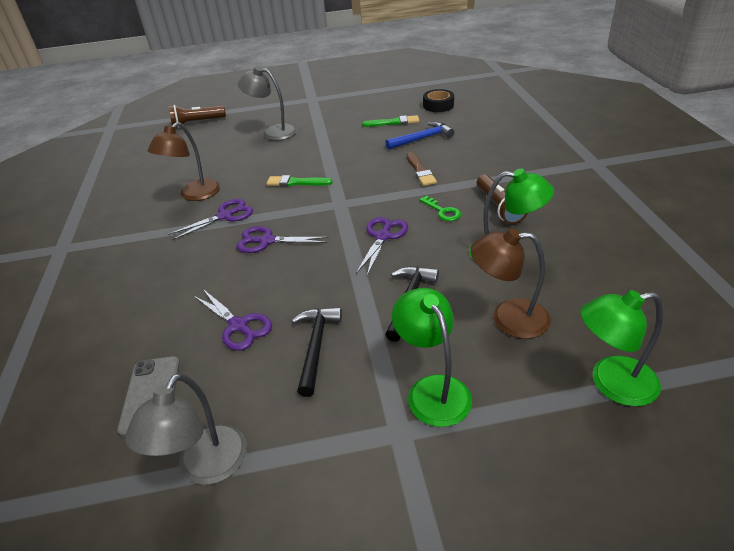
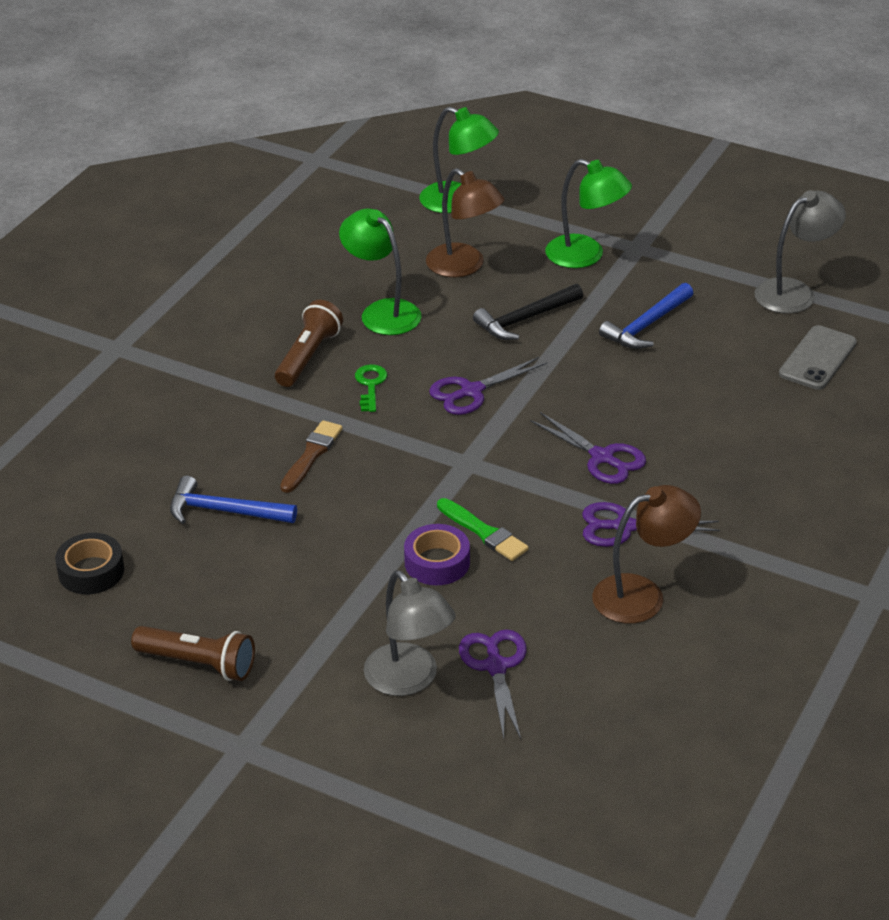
camera: 145 degrees left, 0 degrees up
brown flashlight [168,105,226,128] -> brown flashlight moved to [131,626,255,681]
purple scissors [194,288,272,351] -> purple scissors moved to [459,629,527,739]
black hammer [292,307,342,397] -> blue hammer [599,283,693,349]
green brush [362,115,419,127] -> none
green lamp [392,288,472,427] -> green lamp turned 75 degrees counterclockwise [545,159,632,268]
none -> purple tape [404,524,470,585]

